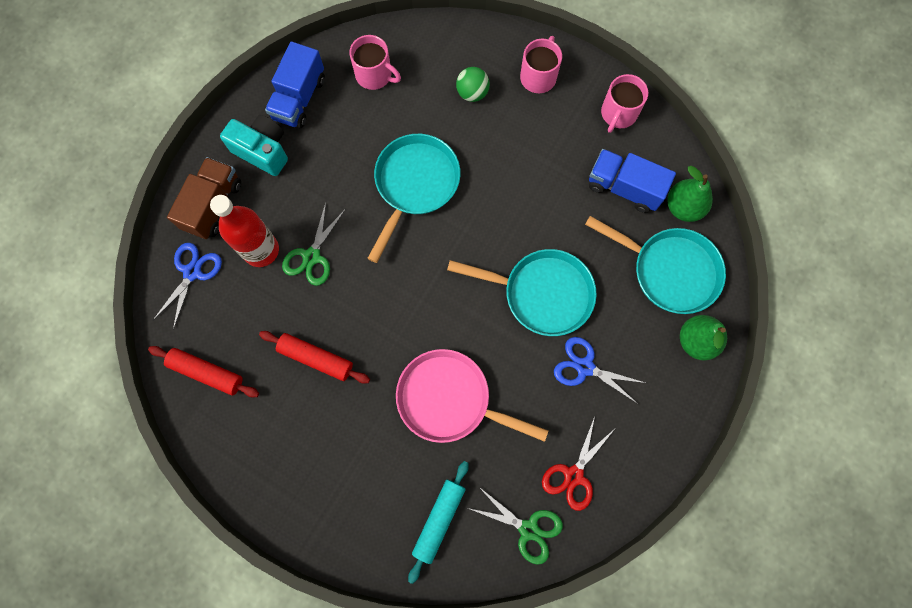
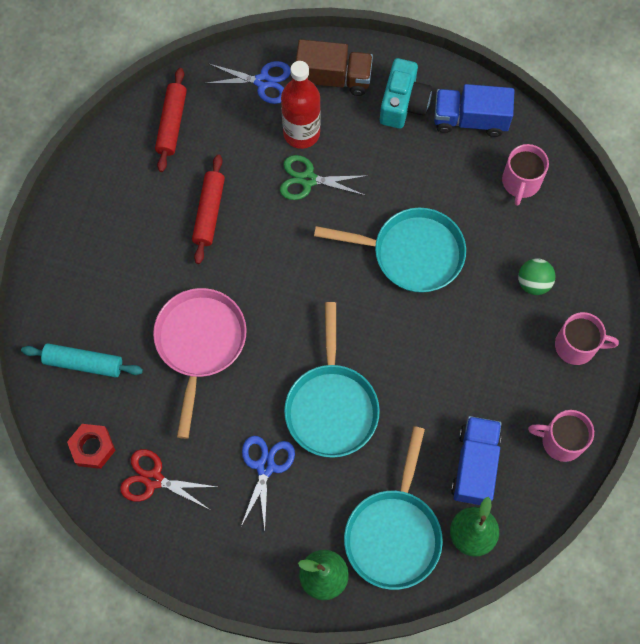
camera: 75 degrees right, 5 degrees down
green scissors [468,486,563,565] -> red nut [67,424,116,469]

